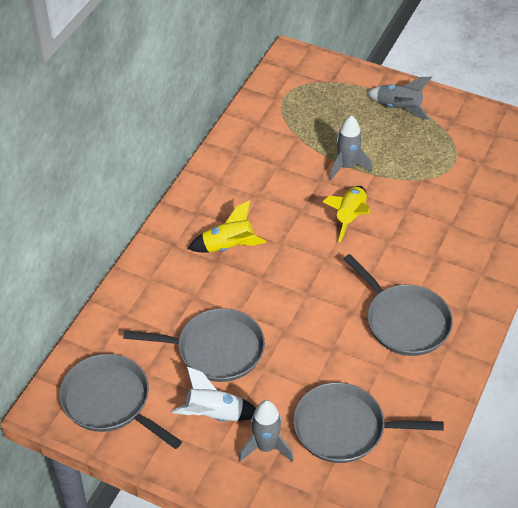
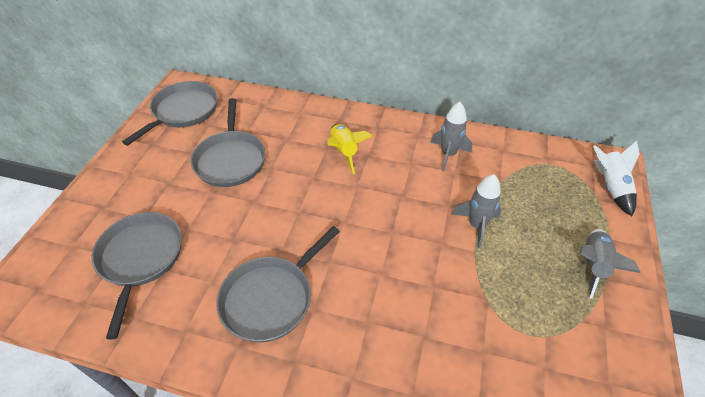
camera: 80 degrees right, 0 degrees up
white rocket [172,367,256,421] -> white rocket moved to [593,141,639,216]
grey rocket [239,400,294,462] -> grey rocket moved to [430,102,472,171]
yellow rocket [323,186,370,242] -> none

